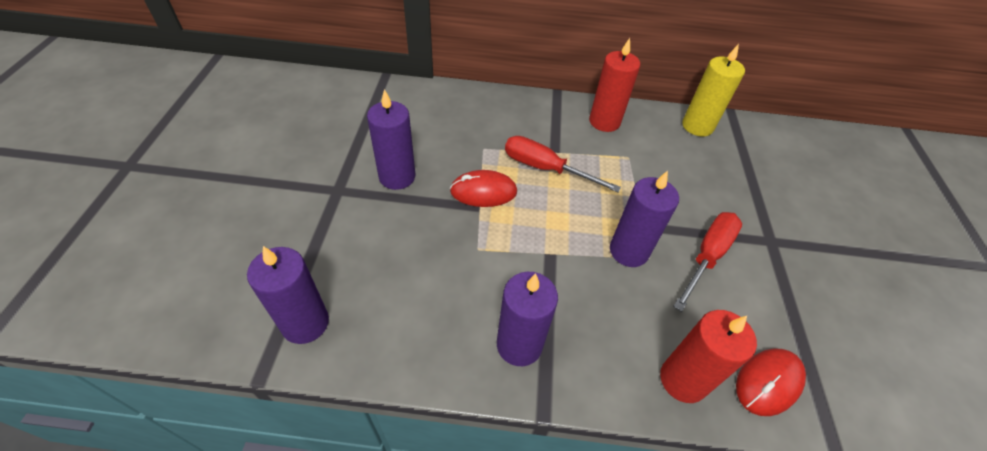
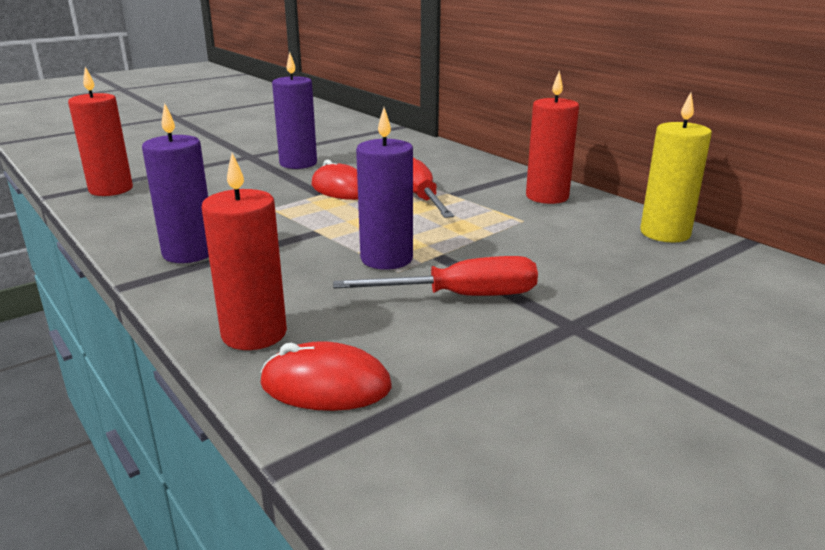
camera: 50 degrees right, 25 degrees down
purple candle [247,246,329,344] -> red candle [68,67,133,196]

